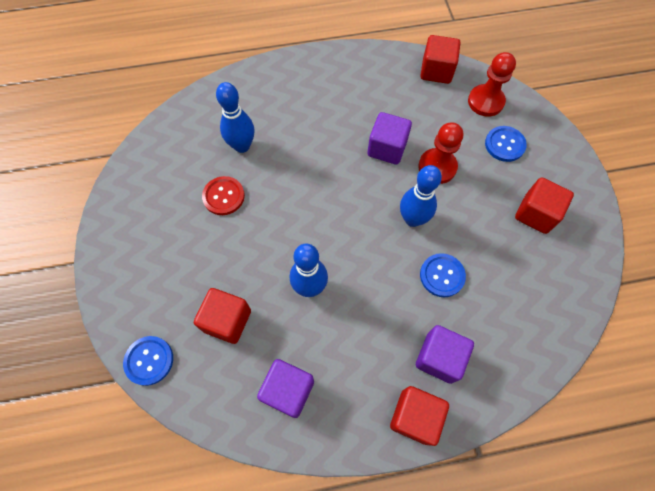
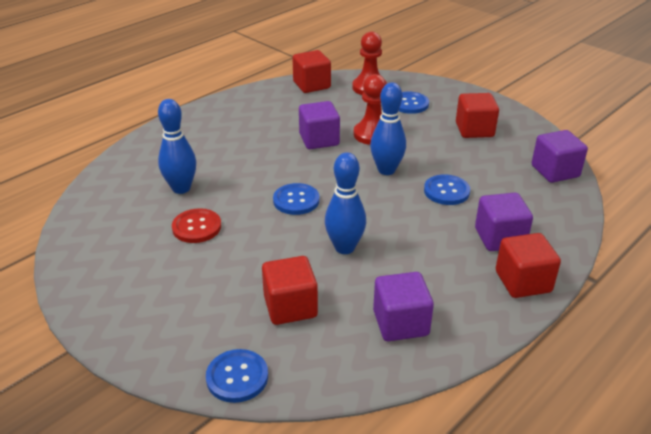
camera: 35 degrees left, 30 degrees down
none -> blue button [273,183,320,215]
none -> purple cube [532,130,588,183]

